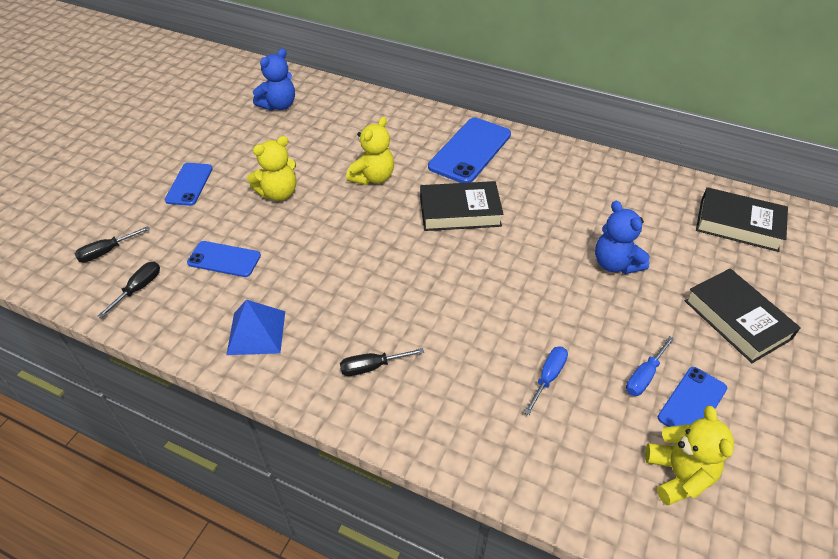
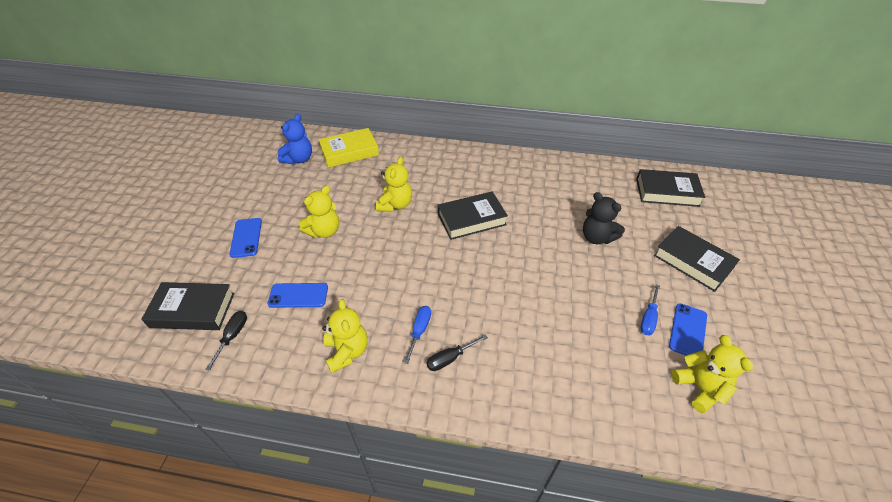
camera: 15 degrees left, 0 degrees up
black screwdriver [75,226,150,262] -> black book [142,282,234,330]
blue pyramid [226,299,285,355] -> yellow teddy bear [322,299,368,373]
blue phone [428,118,511,183] -> none
blue screwdriver [524,346,568,415] -> blue screwdriver moved to [404,306,431,364]
blue teddy bear [595,201,650,274] -> black teddy bear [583,192,625,244]
none -> yellow book [318,128,379,168]

